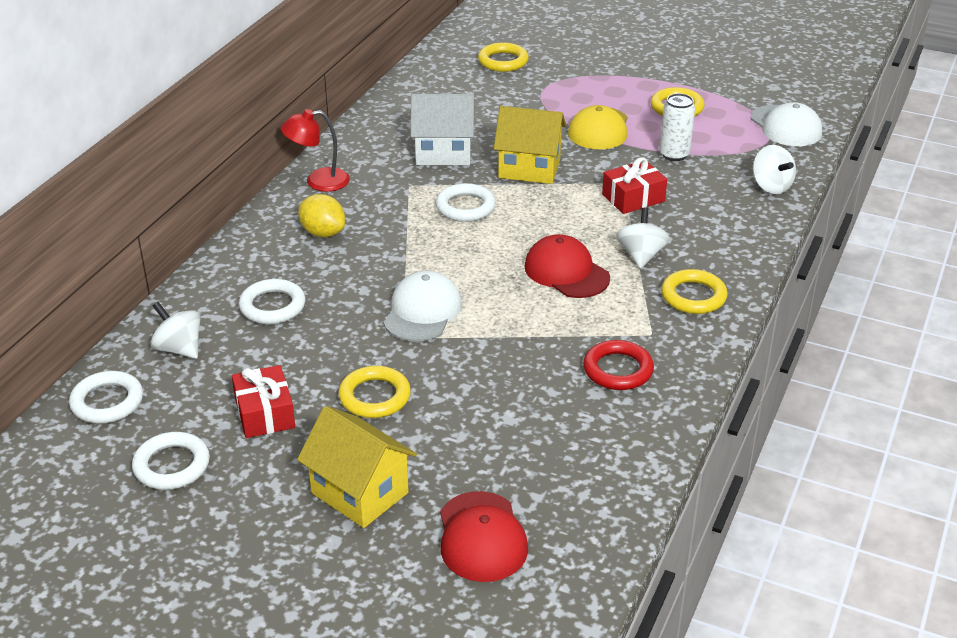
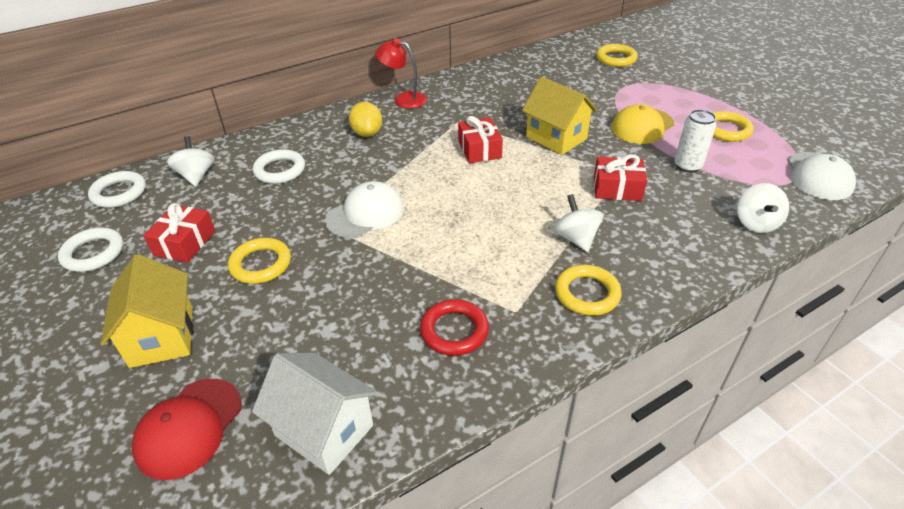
camera: 35 degrees right, 5 degrees up
white house [411,94,475,165] -> white house moved to [252,353,378,475]
white ring [436,183,496,222] -> red gift [458,116,503,163]
red cap [524,234,610,298] -> none
white spinning top [616,208,670,269] -> white spinning top turned 60 degrees counterclockwise [554,194,604,252]

